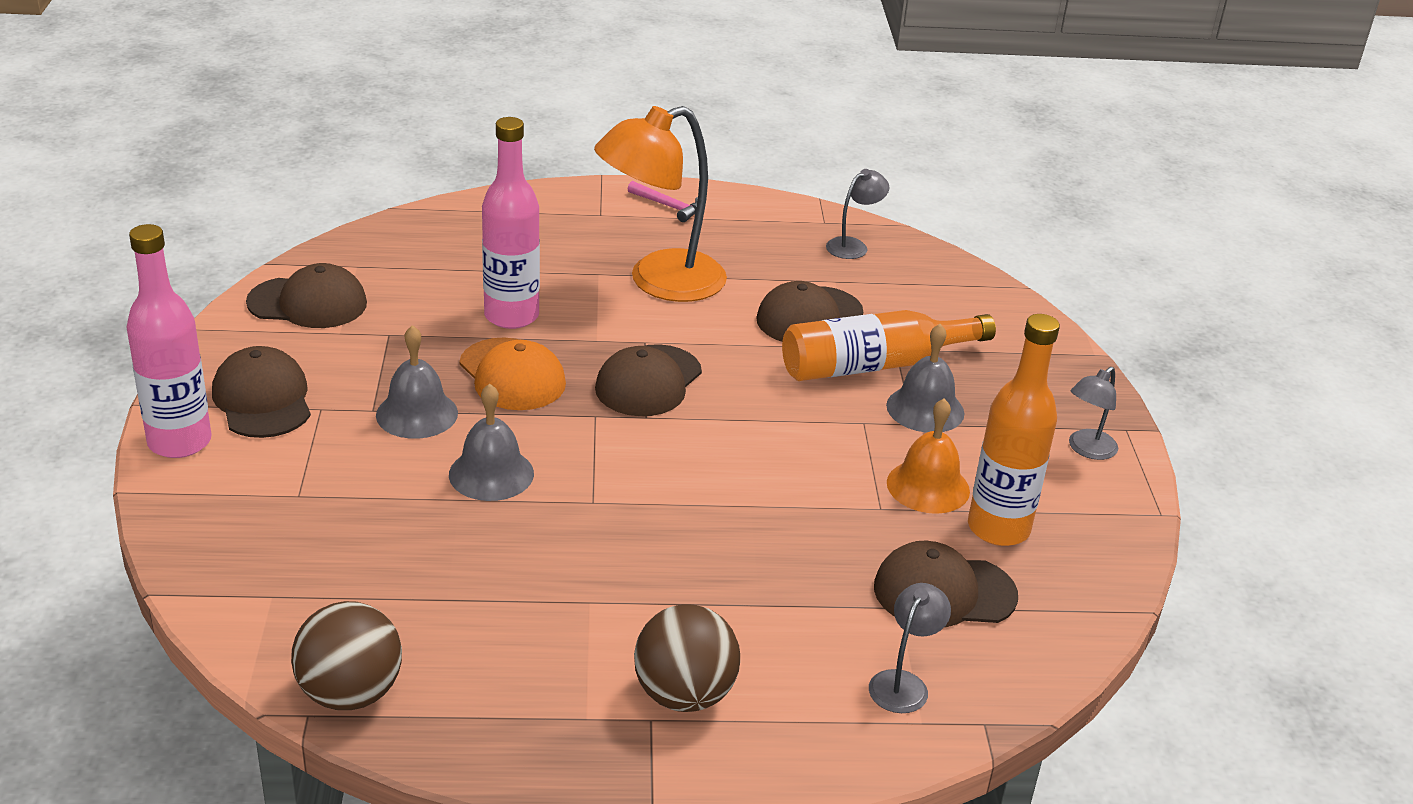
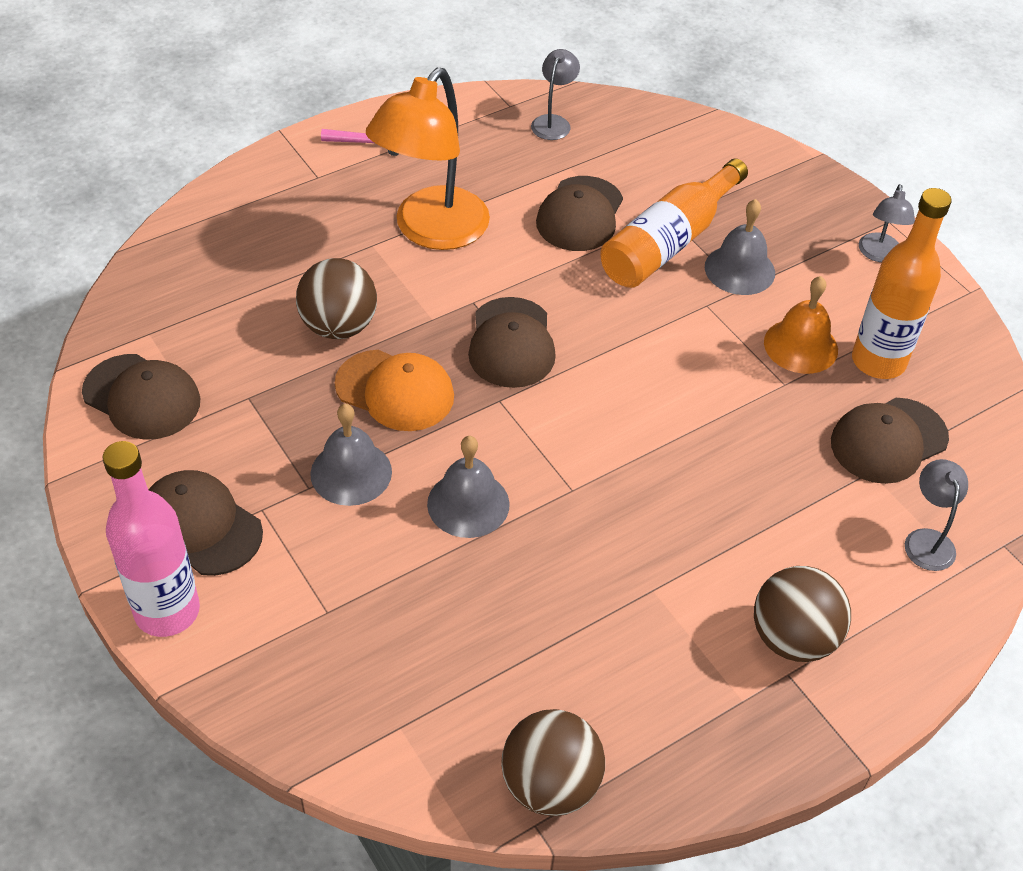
camera: 30 degrees left, 15 degrees up
brown cap [246,263,367,328] -> brown cap turned 60 degrees clockwise [82,354,200,440]
pink bottle [482,117,540,329] -> brown ball [296,258,377,339]

